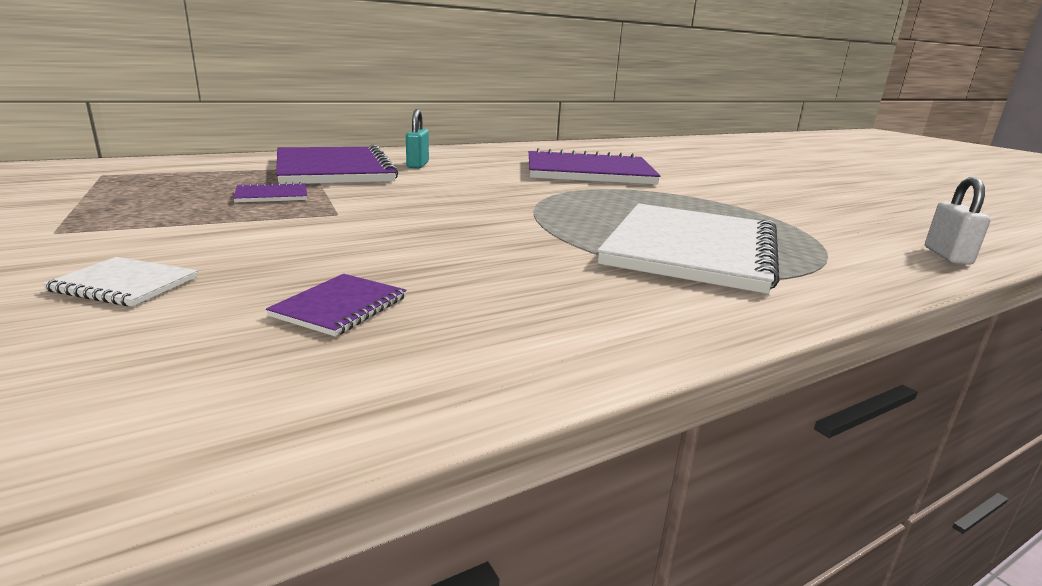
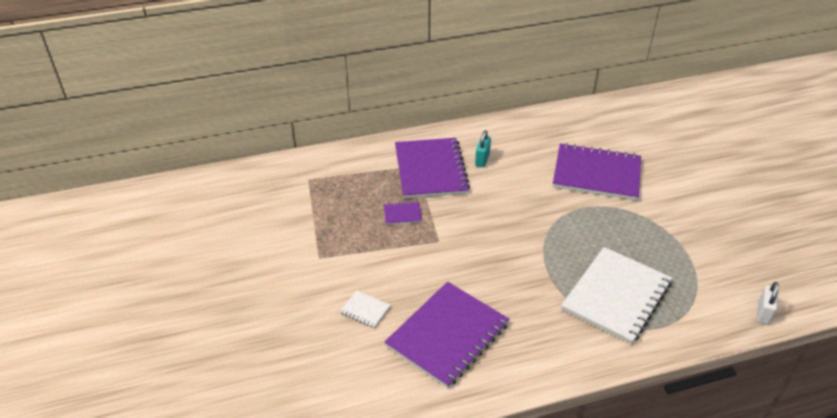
camera: 15 degrees right, 20 degrees up
purple notebook [266,274,407,336] -> purple notebook [384,282,509,388], size x2.44

